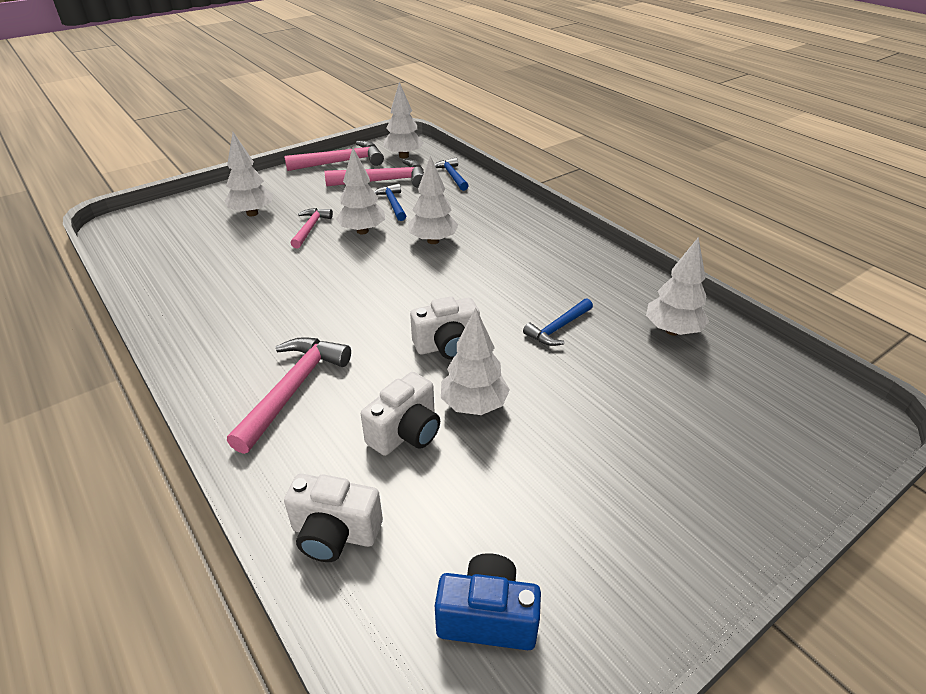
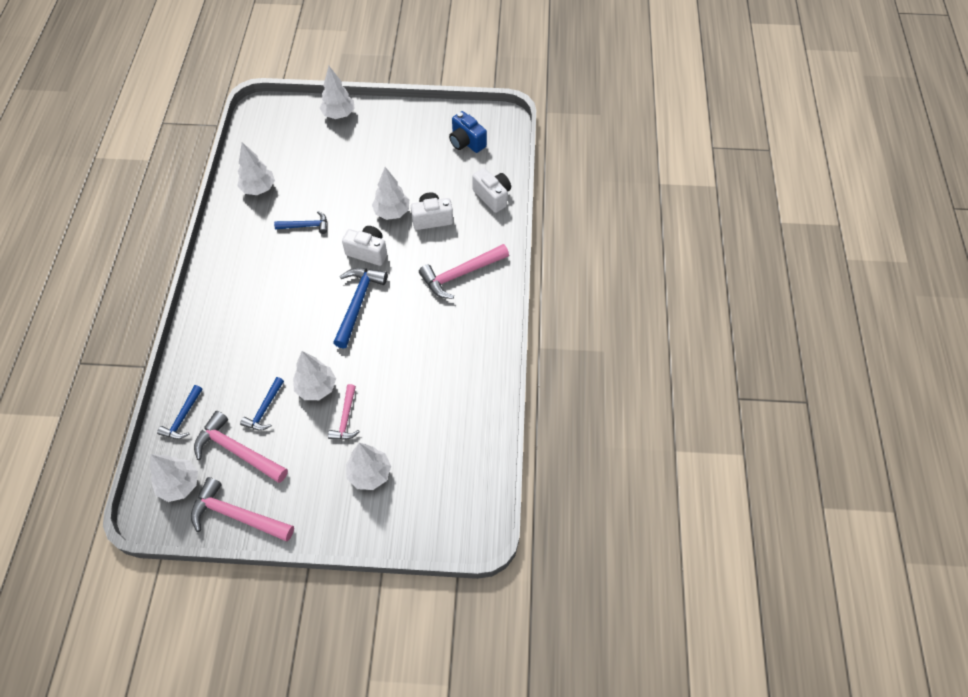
camera: 140 degrees left, 20 degrees up
pink hammer [290,208,333,248] -> pink hammer turned 45 degrees counterclockwise [328,384,360,440]
white tree [408,156,458,244] -> white tree moved to [320,66,355,119]
none -> blue hammer [333,268,387,348]

